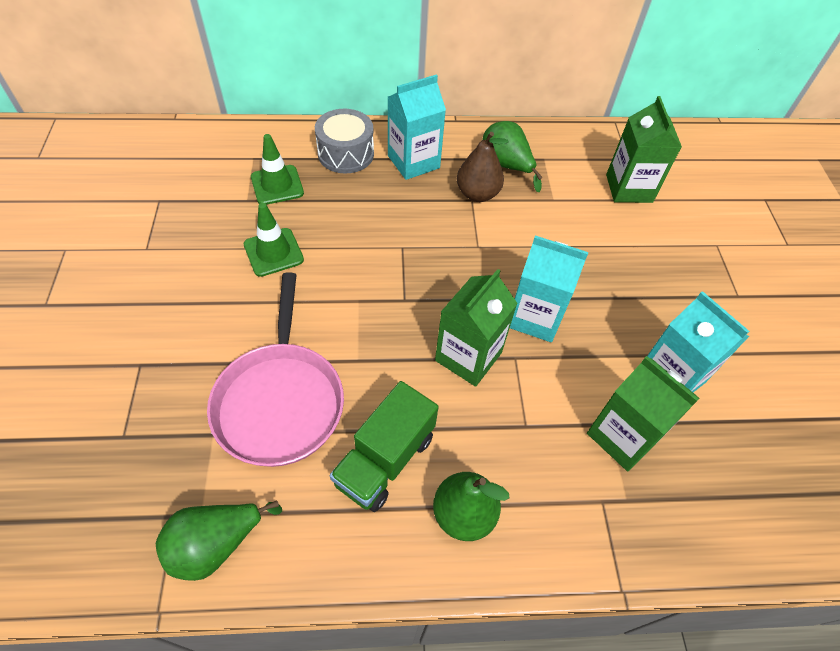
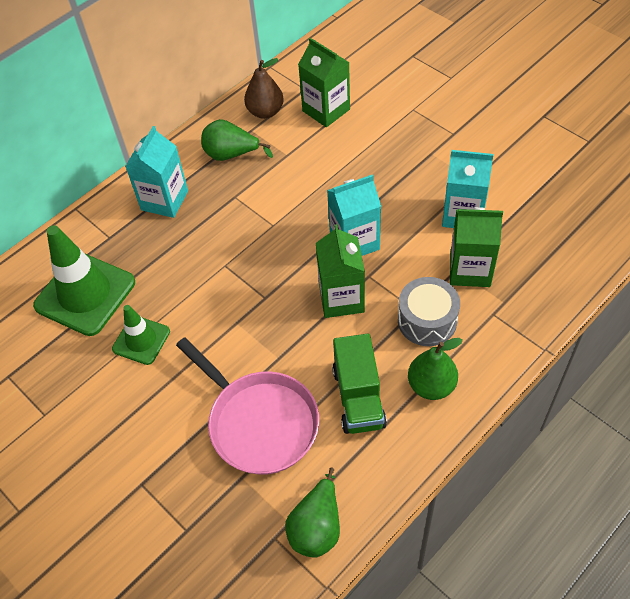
camera: 35 degrees left, 0 degrees up
green traffic cone [251,134,304,205] -> green traffic cone [33,225,135,336], size x1.78
grey drum [315,109,374,174] -> grey drum moved to [398,277,460,346]
brown pear [457,132,508,202] -> brown pear moved to [244,58,284,119]

